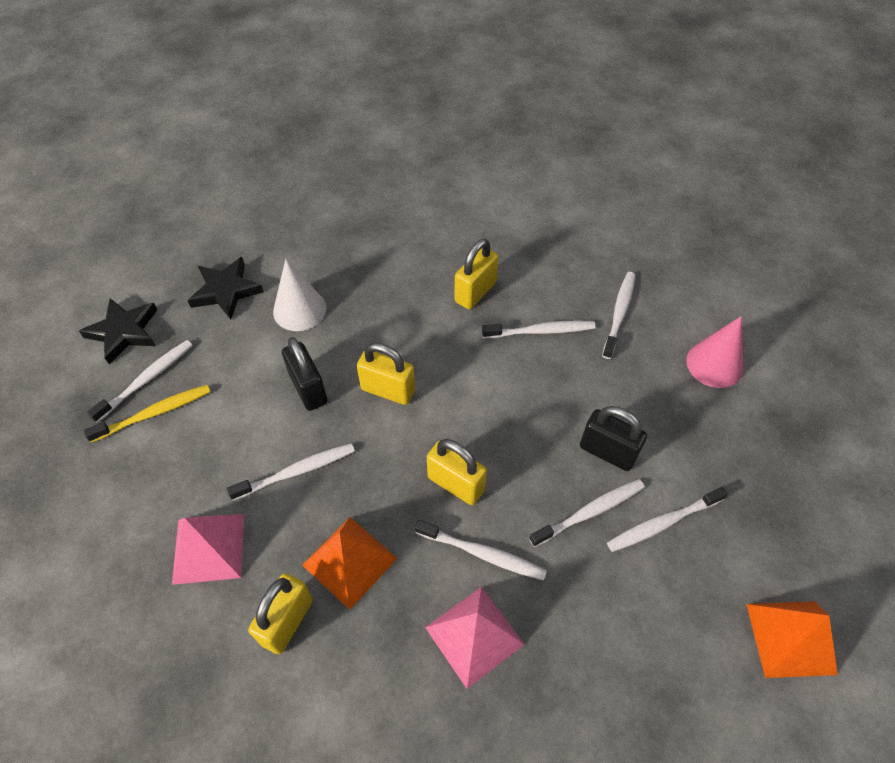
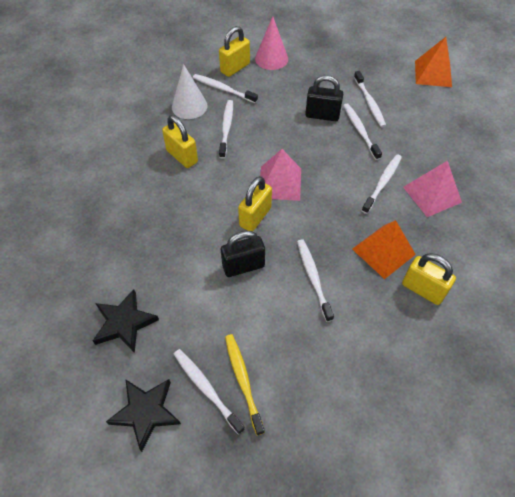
camera: 80 degrees left, 0 degrees up
pink pyramid [172,514,244,585] -> pink pyramid moved to [260,149,301,201]
white cone [273,259,326,331] -> white cone moved to [172,64,208,119]
yellow padlock [427,439,487,505] -> yellow padlock moved to [219,26,250,77]
black padlock [580,406,647,471] -> black padlock turned 60 degrees clockwise [305,75,343,121]

